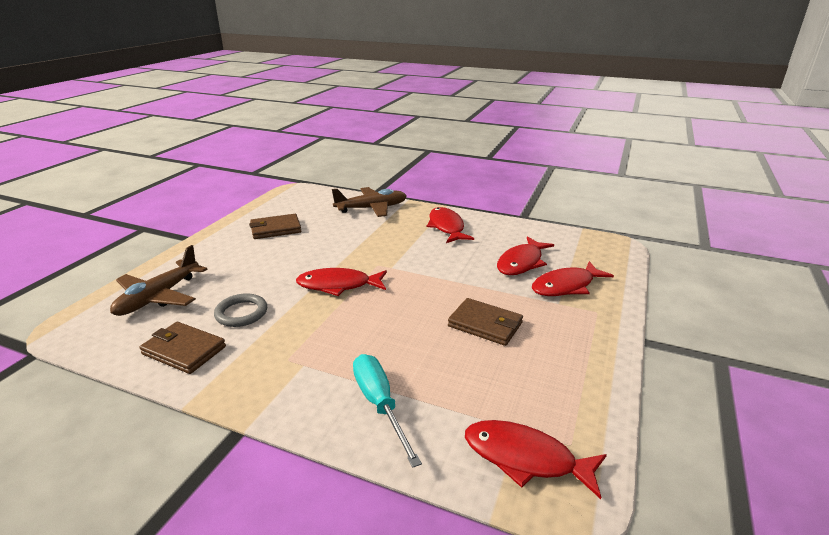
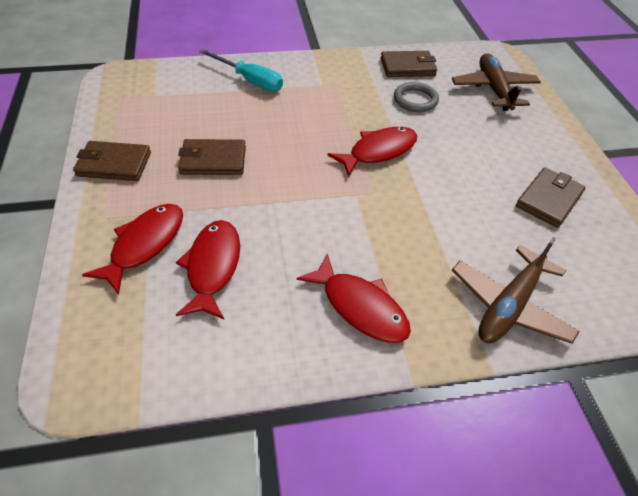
camera: 145 degrees right, 20 degrees up
red fish [465,420,607,499] -> none
none -> brown wallet [73,141,151,181]

